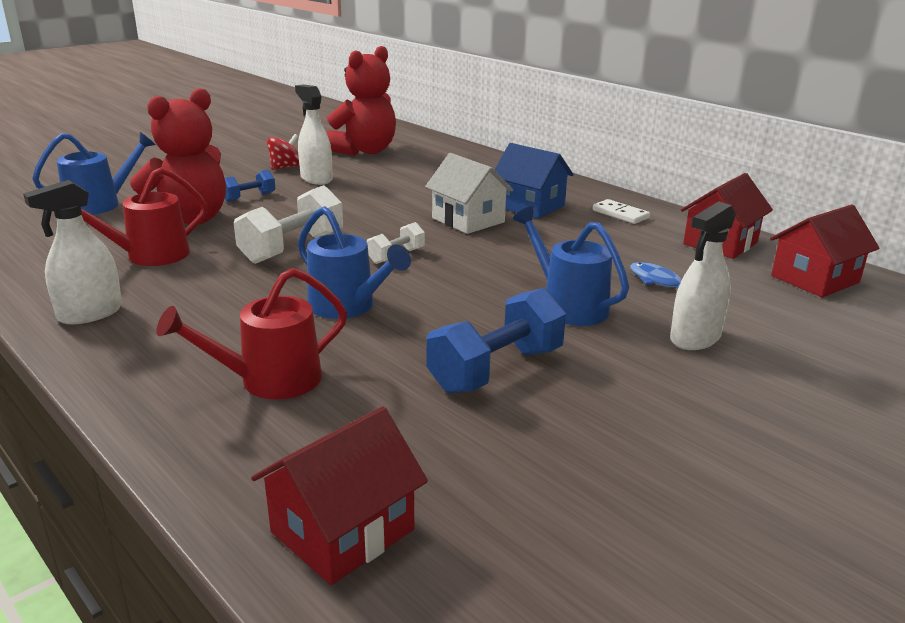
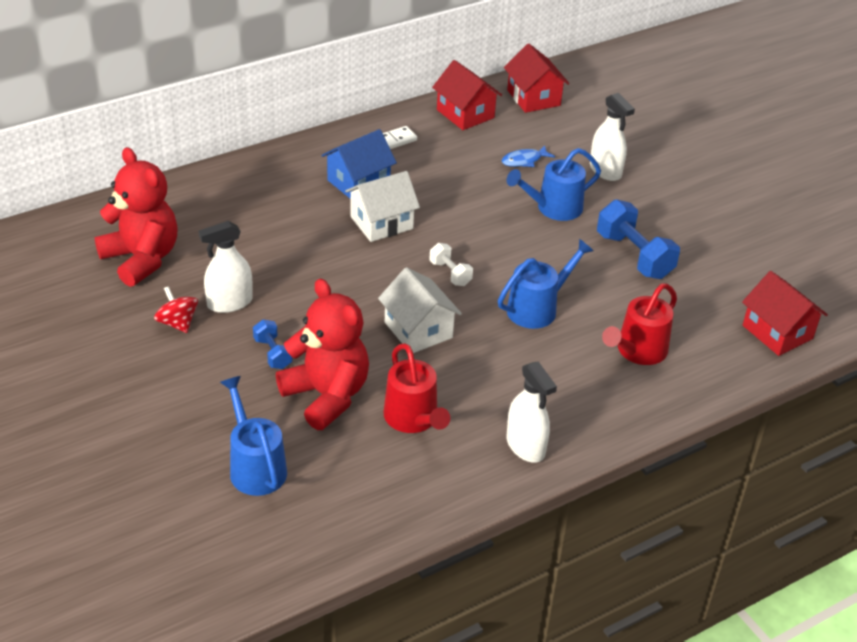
camera: 80 degrees left, 15 degrees up
red watering can [156,268,347,399] -> red watering can turned 60 degrees clockwise [602,283,677,365]
white dumbbell [234,185,343,264] -> white house [378,267,462,353]

